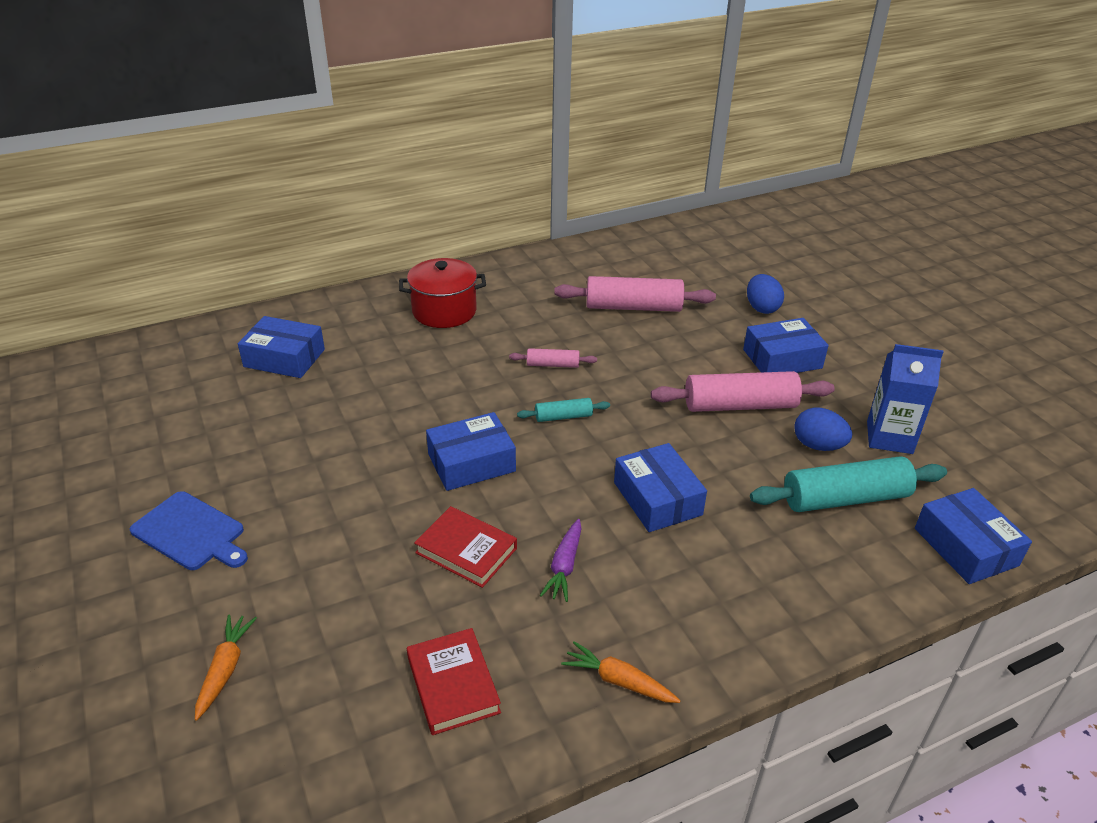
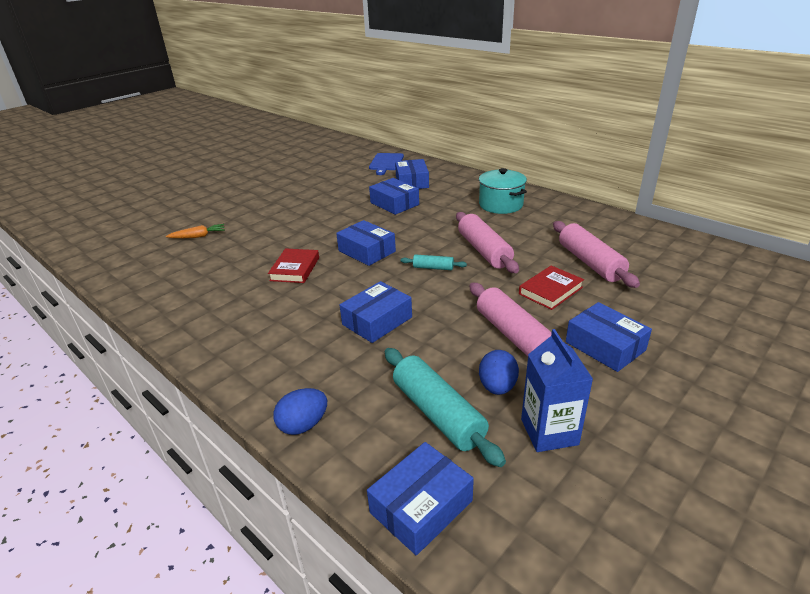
camera: 70 degrees right, 5 degrees down
blue cutting board [130,491,248,570] -> blue cutting board moved to [369,153,404,175]
red pot [399,258,486,328] -> turquoise pot [479,168,527,214]
red book [407,628,501,735] -> red book moved to [519,266,584,310]
pink rolling pin [509,348,597,368] -> pink rolling pin [456,212,519,273], size x1.99
turquoise rolling pin [517,398,610,422] -> turquoise rolling pin turned 45 degrees counterclockwise [400,254,467,270]
purple carrot [540,519,582,602] -> none
orange carrot [561,641,681,703] -> none
blue egg [747,274,784,314] -> blue egg moved to [273,388,327,435]
none -> blue box [369,178,419,215]

